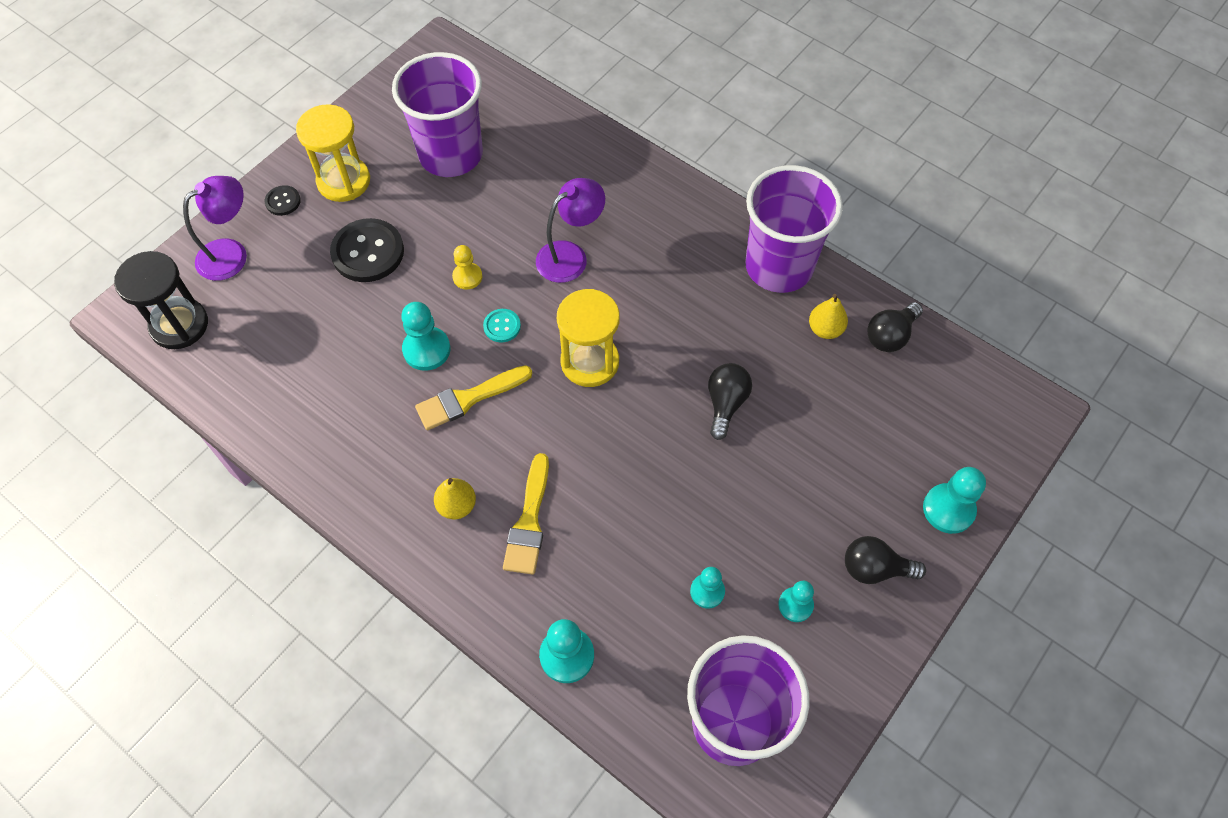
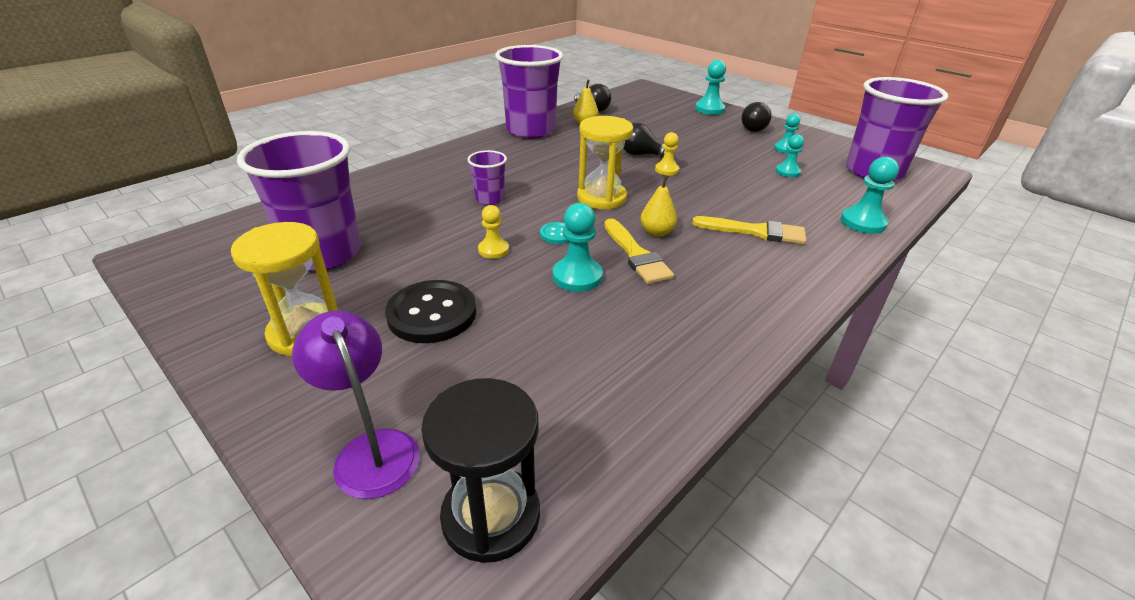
camera: 85 degrees left, 25 degrees down
black button [265,185,301,216] -> none
yellow pear [434,478,476,519] -> yellow pear moved to [641,175,677,237]
purple lamp [536,178,605,283] -> purple cup [467,150,507,205]
none -> yellow pawn [655,132,679,176]

